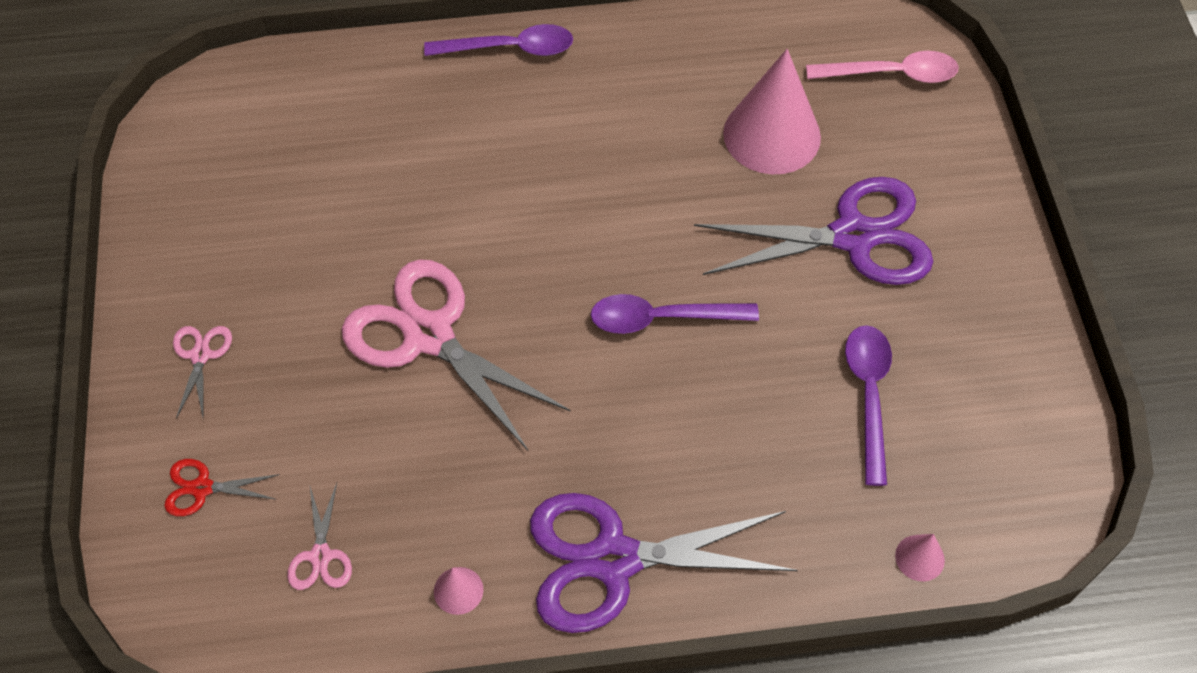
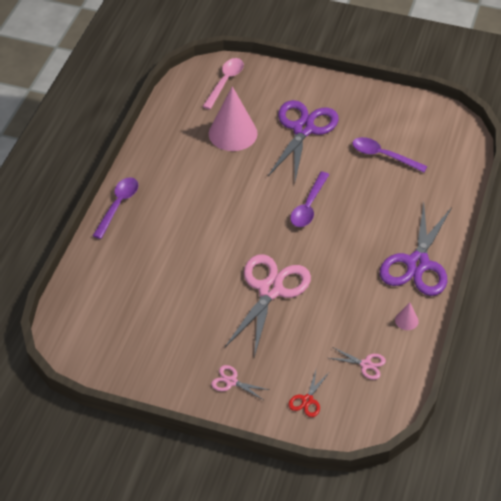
camera: 65 degrees left, 10 degrees down
pink scissors [341,259,570,452] -> pink scissors turned 135 degrees clockwise [225,254,311,357]
pink cone [895,534,945,581] -> none

